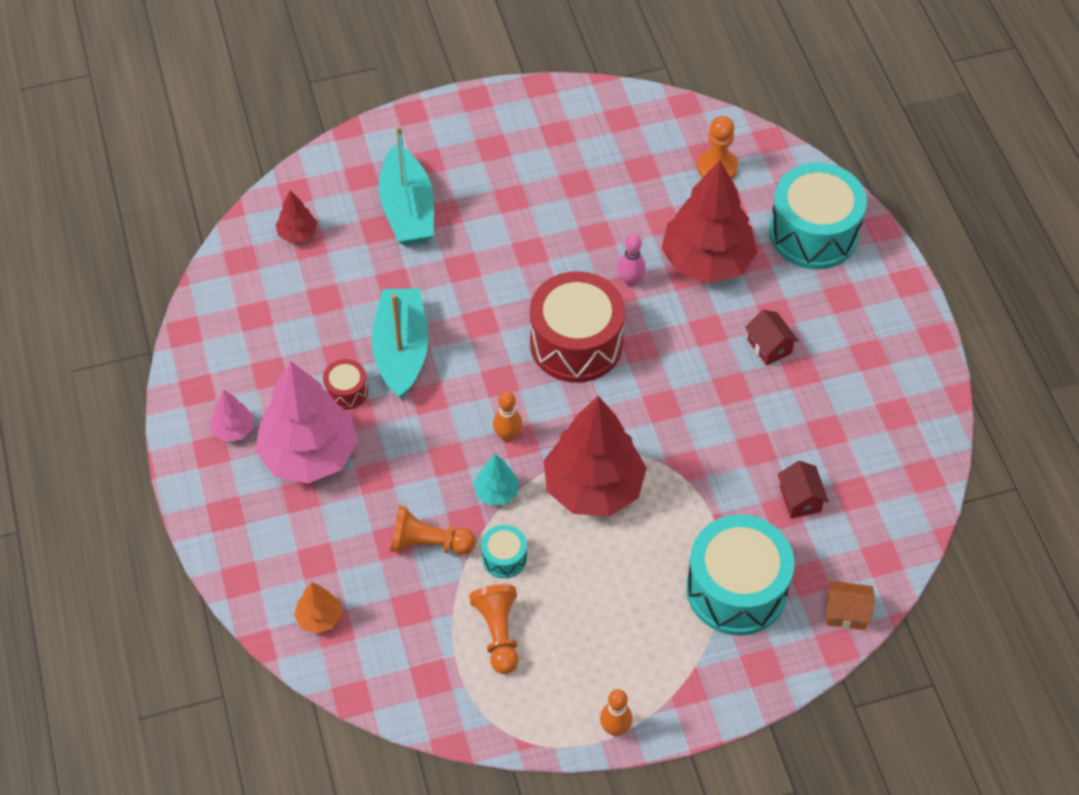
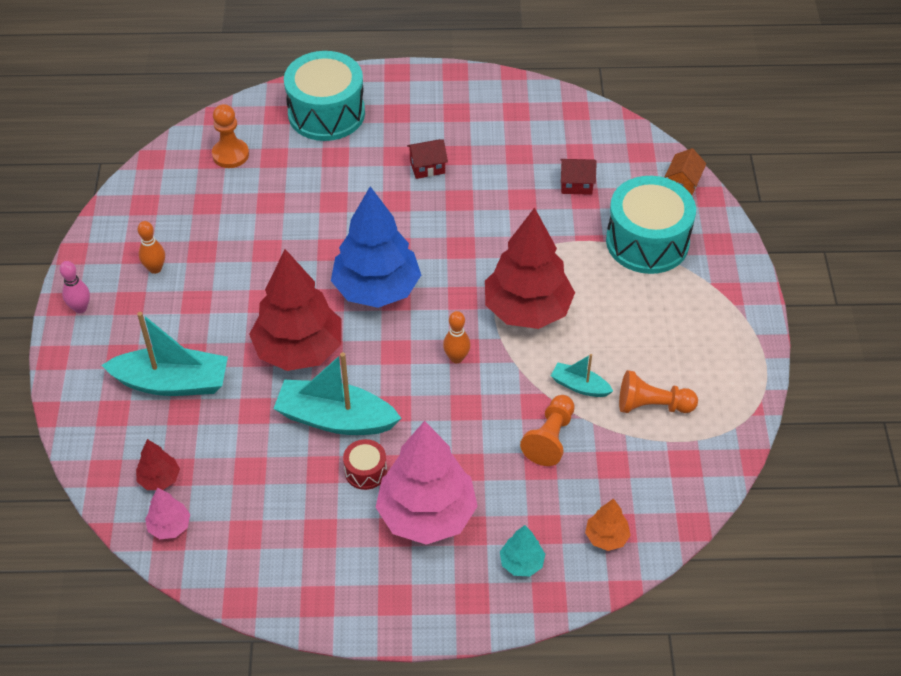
camera: 75 degrees left, 5 degrees down
pink tree [209,390,254,442] -> pink tree moved to [145,488,190,539]
turquoise tree [474,454,519,505] -> turquoise tree moved to [500,525,545,576]
turquoise drum [481,525,527,578] -> turquoise boat [551,354,613,397]
red drum [530,271,625,383] -> blue tree [331,186,421,308]
orange bowling pin [600,689,632,736] -> orange bowling pin moved to [138,221,165,274]
pink bowling pin [618,234,646,287] -> pink bowling pin moved to [60,261,90,313]
red tree [661,160,758,284] -> red tree moved to [249,249,342,371]

